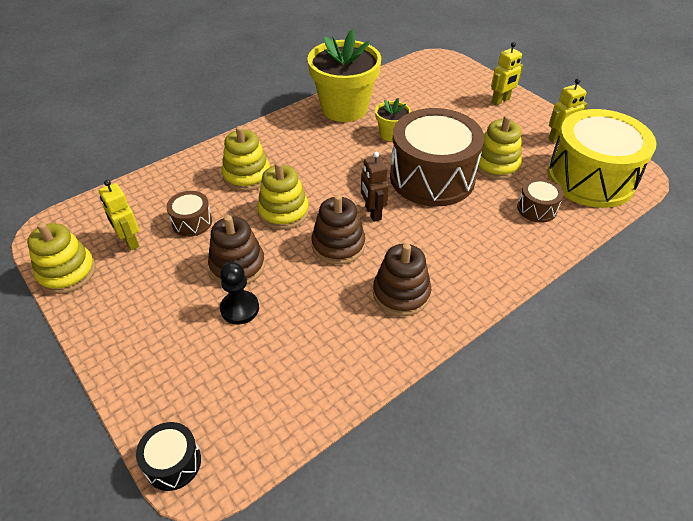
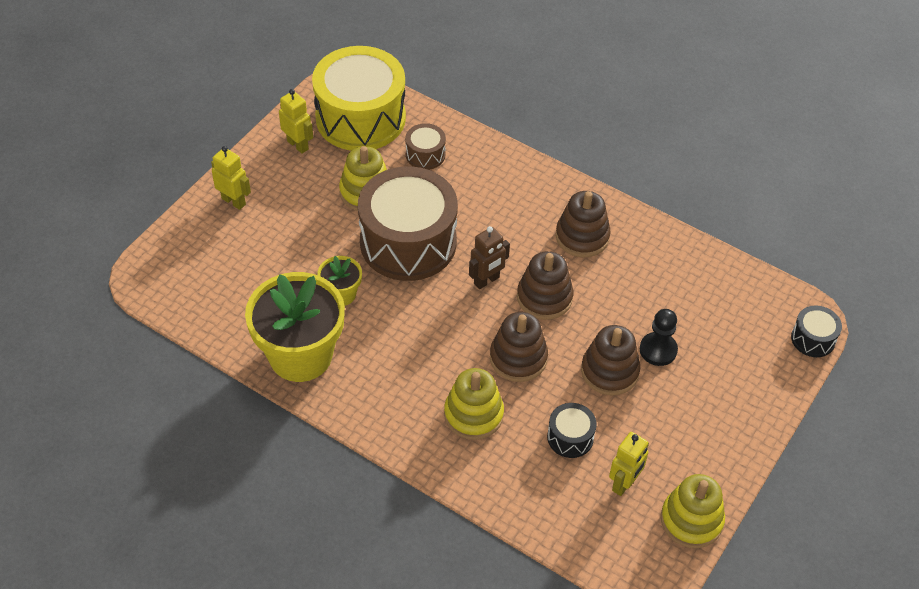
camera: 110 degrees left, 5 degrees up
brown drum [166,191,212,237] -> black drum [547,403,597,458]
yellow stacking toy [257,162,309,230] -> brown stacking toy [490,312,548,382]

